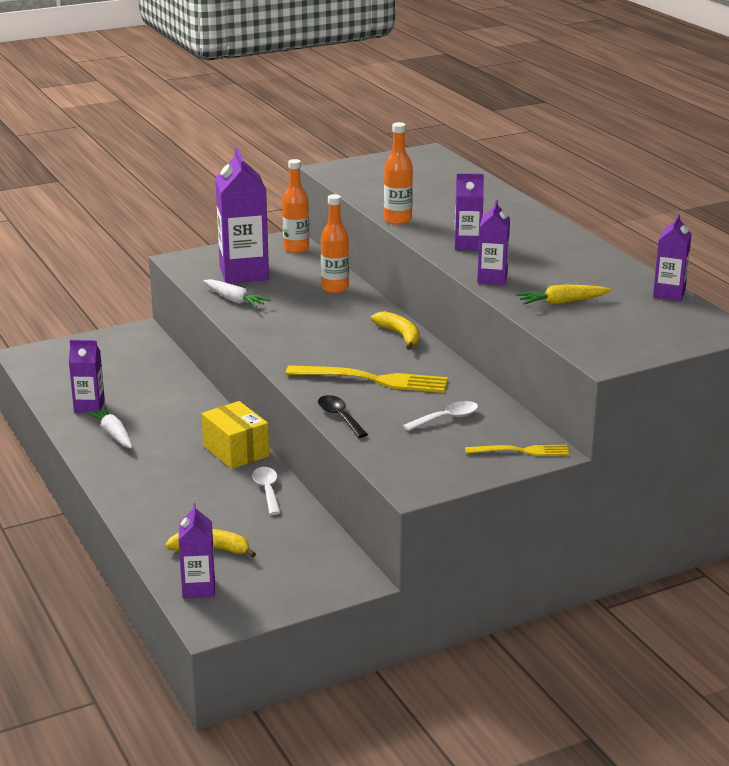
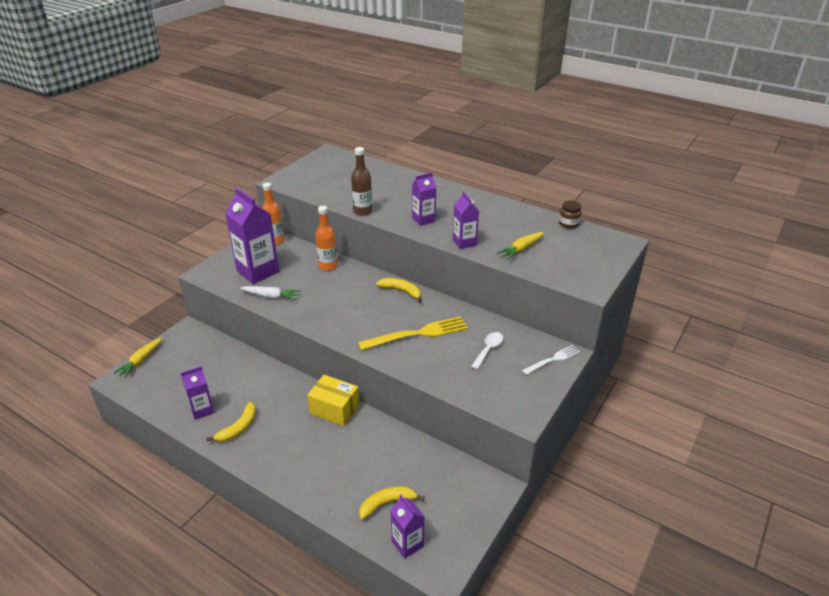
camera: 30 degrees left, 10 degrees up
white carrot [85,406,133,448] -> yellow banana [206,402,256,442]
white spoon [252,467,281,515] -> none
black spoon [318,395,368,438] -> none
orange bottle [384,122,413,225] -> brown bottle [351,147,372,216]
yellow fork [465,445,569,456] -> white fork [522,345,580,375]
purple carton [653,213,692,301] -> brown jar [559,201,582,229]
none -> yellow carrot [114,337,162,378]

